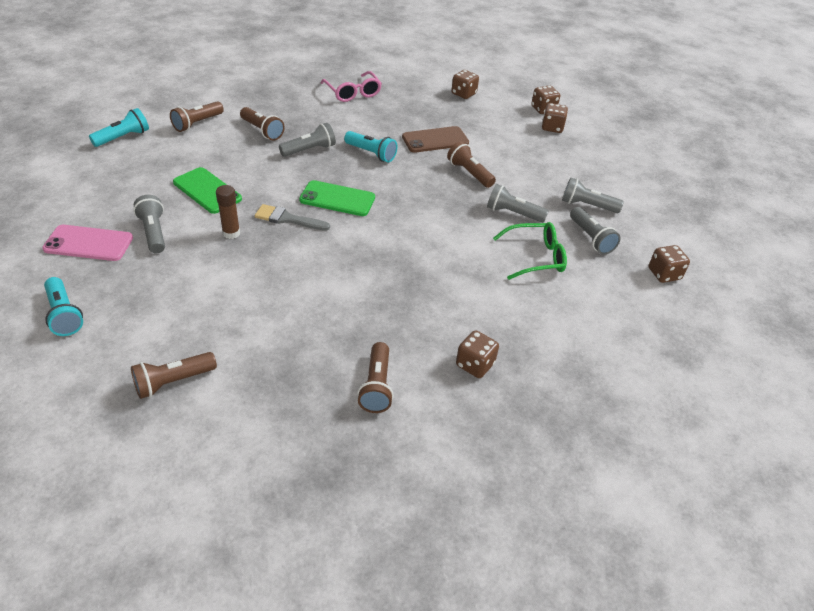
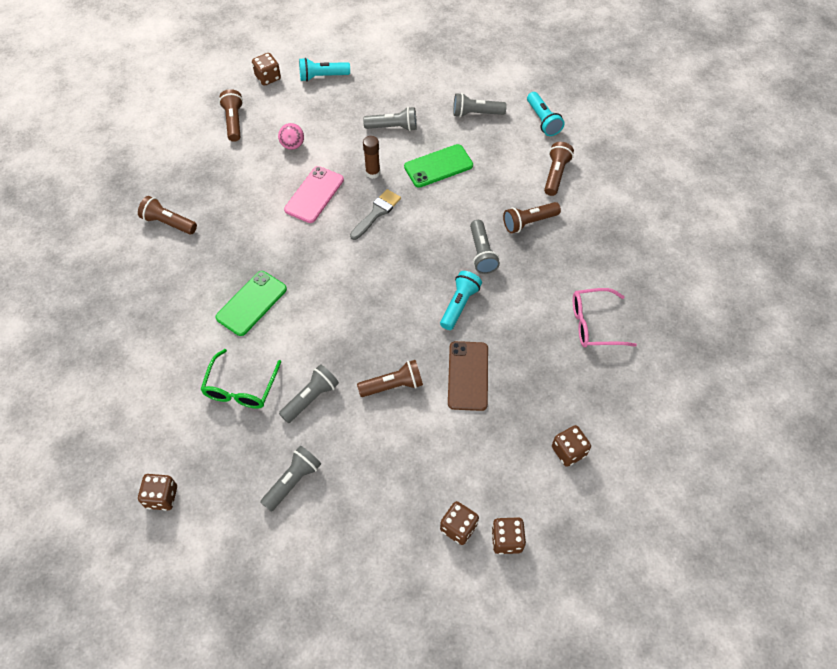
camera: 115 degrees right, 15 degrees up
pink phone [42,225,133,261] -> pink phone moved to [284,166,344,223]
brown flashlight [170,101,224,132] -> brown flashlight turned 45 degrees clockwise [544,142,574,196]
green phone [299,180,375,216] -> green phone moved to [215,271,287,336]
turquoise flashlight [344,131,398,162] -> turquoise flashlight turned 150 degrees clockwise [440,271,482,330]
brown dice [456,330,499,378] -> brown dice moved to [252,53,281,86]
grey flashlight [570,207,621,255] -> grey flashlight moved to [453,93,506,117]
none -> pink ball [278,123,304,150]

